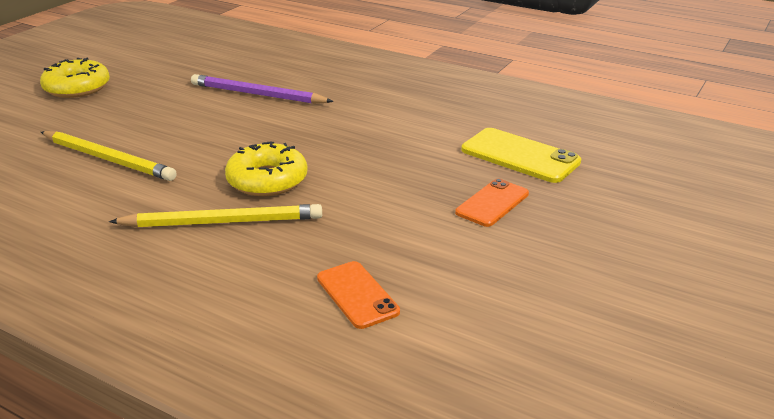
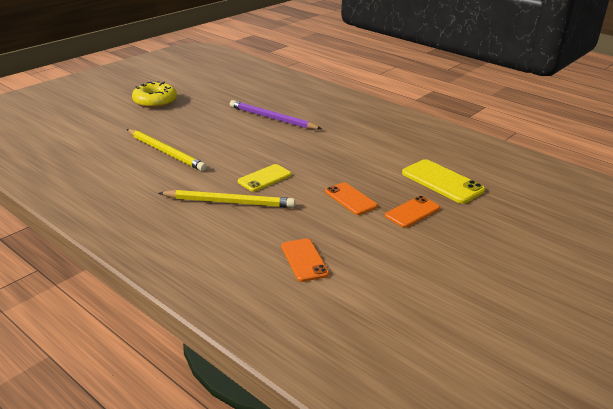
camera: 10 degrees right, 0 degrees up
yellow donut [225,141,308,196] -> yellow phone [238,164,292,192]
none -> orange phone [325,182,378,215]

